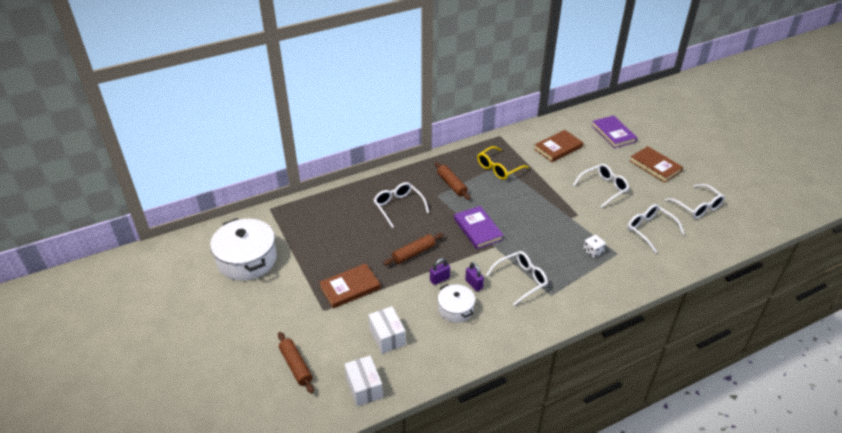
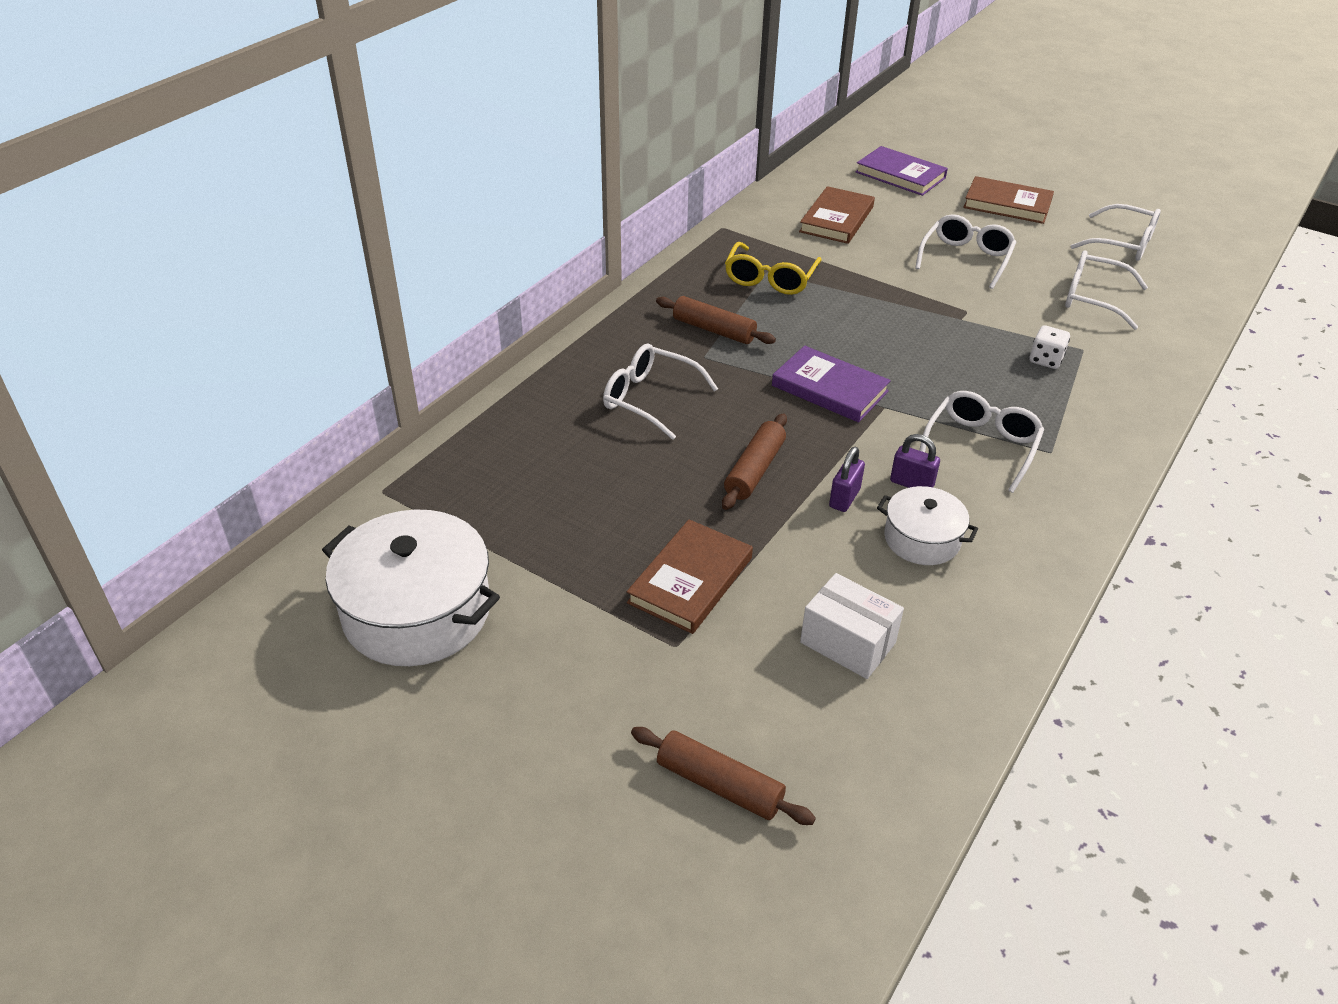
camera: 30 degrees left, 0 degrees up
white box [344,356,383,407] -> none

